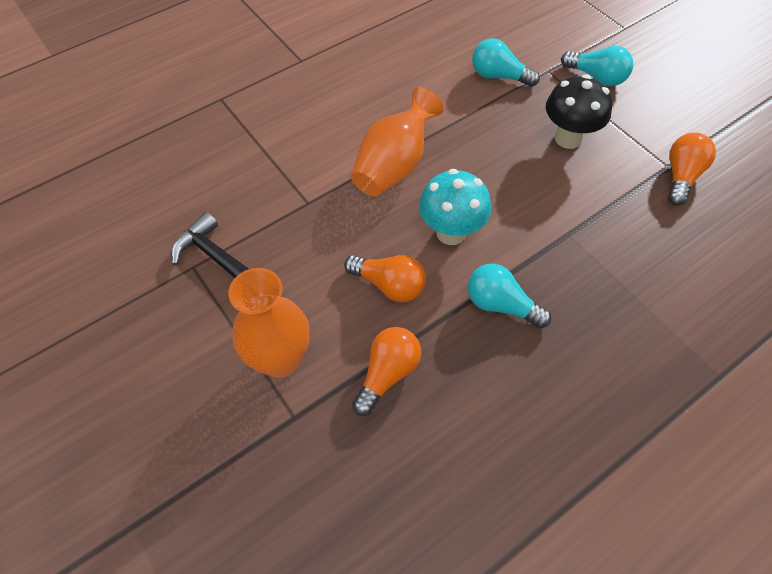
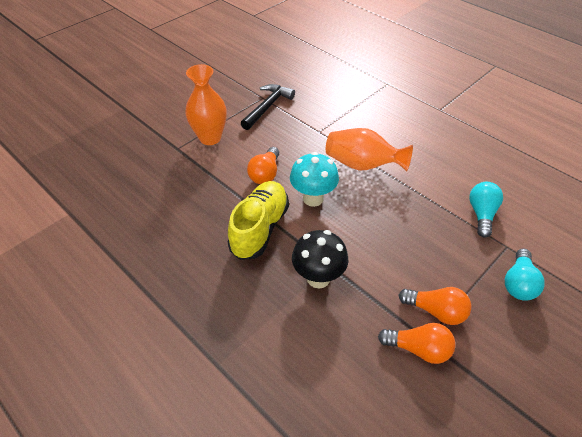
camera: 80 degrees right, 10 degrees down
orange light bulb [352,327,421,416] -> orange light bulb moved to [399,287,471,325]
turquoise light bulb [468,264,552,329] -> yellow shoe [228,181,289,260]
black mushroom [546,75,612,149] -> black mushroom moved to [292,230,348,288]

